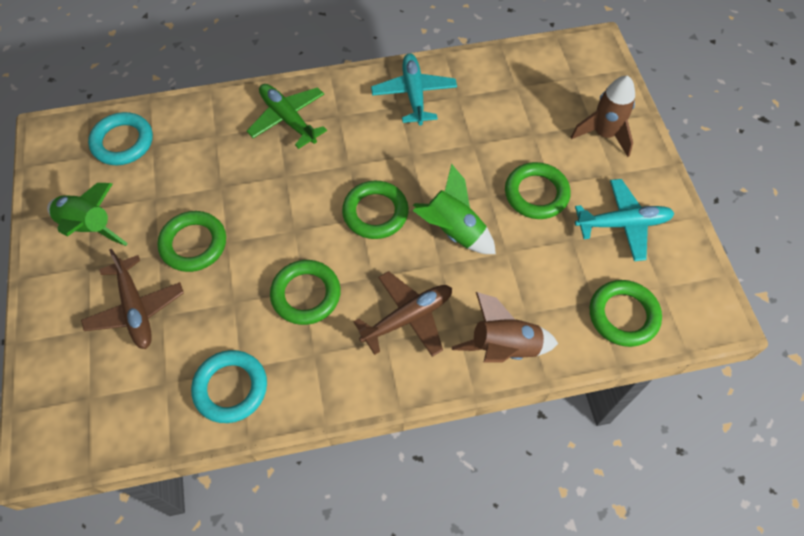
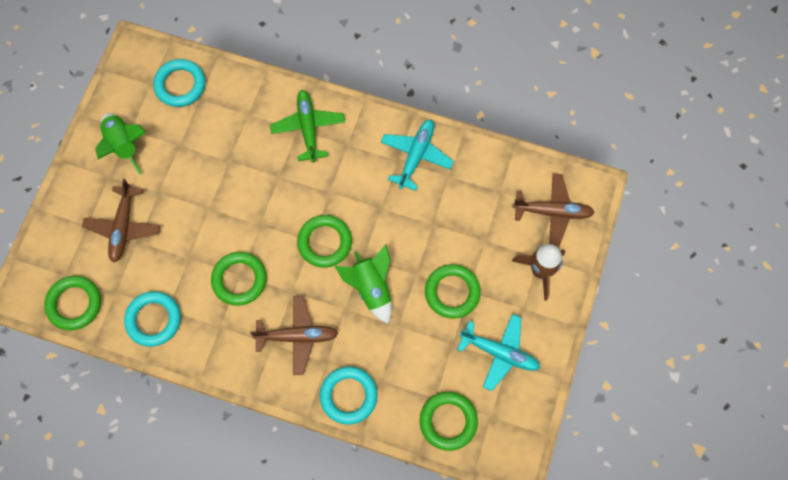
camera: 30 degrees right, 10 degrees up
green ring [157,211,226,272] -> green ring moved to [44,276,101,330]
brown rocket [452,292,558,362] -> turquoise ring [320,366,377,424]
none -> brown plane [512,173,595,247]

